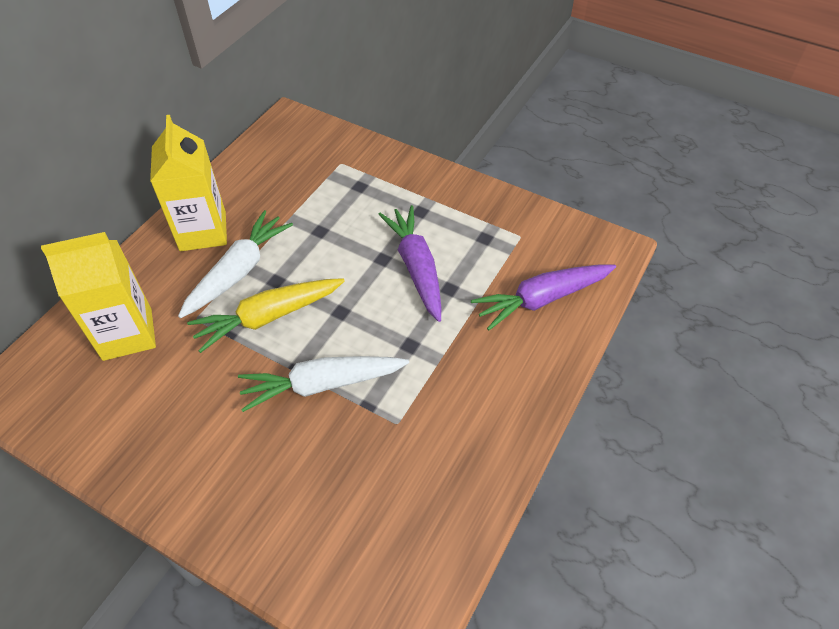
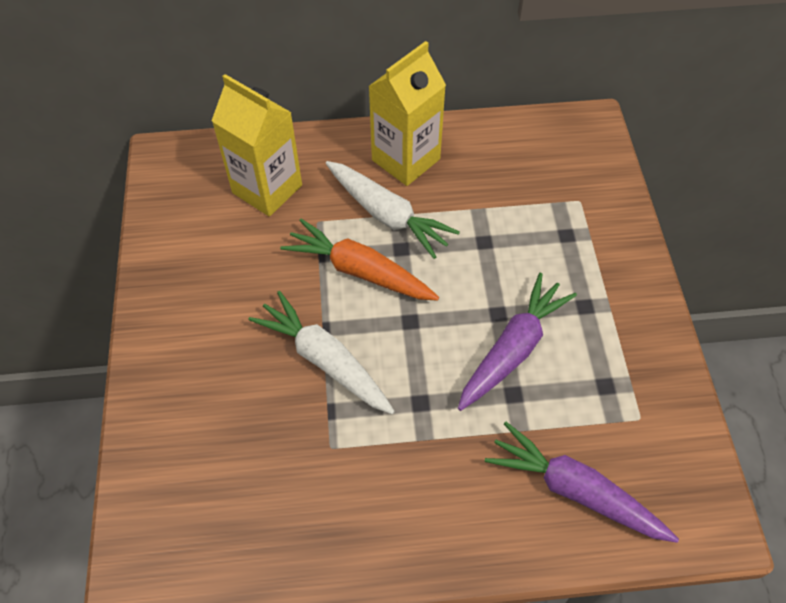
camera: 55 degrees right, 5 degrees up
white carrot [178,210,293,318] -> white carrot turned 45 degrees clockwise [326,161,460,259]
yellow carrot [187,278,345,353] -> orange carrot [280,219,439,301]

